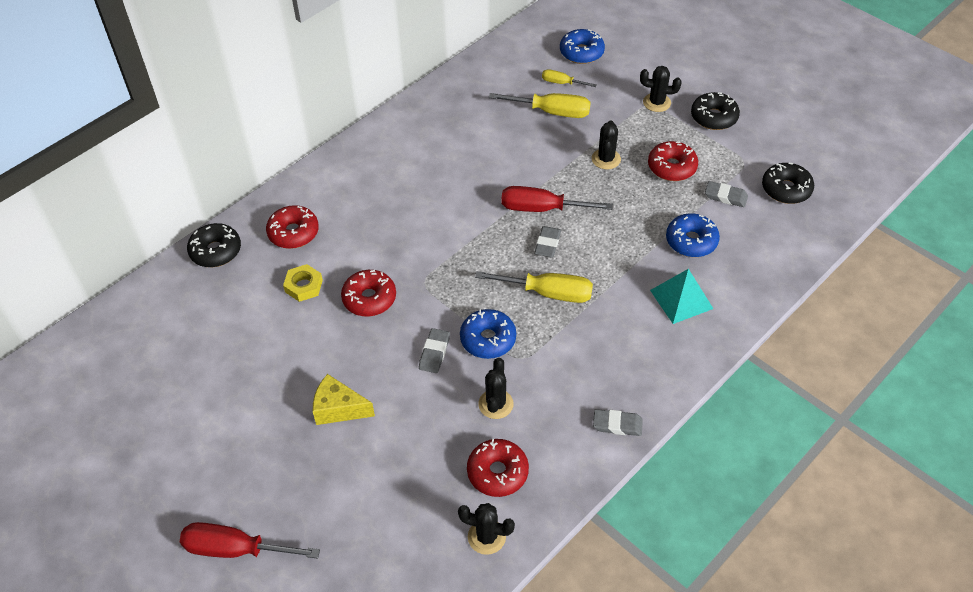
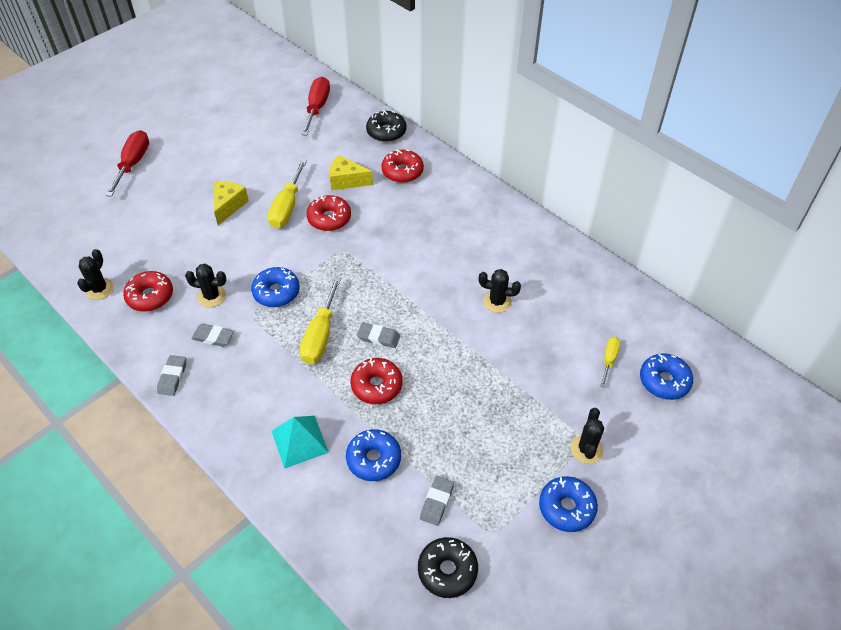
camera: 90 degrees right, 0 degrees up
yellow nut [283,264,323,302] -> yellow cheese [330,155,373,190]
grey eraser [419,328,450,373] -> grey eraser moved to [191,323,234,347]
yellow screwdriver [489,93,591,118] -> yellow screwdriver moved to [268,159,307,228]
red screwdriver [501,186,613,212] -> red screwdriver moved to [301,77,330,136]
black cactus [592,120,621,169] -> black cactus moved to [479,269,521,313]
red donut [648,141,698,181] -> red donut moved to [351,358,402,404]
black donut [691,92,740,130] -> blue donut [539,476,598,532]

